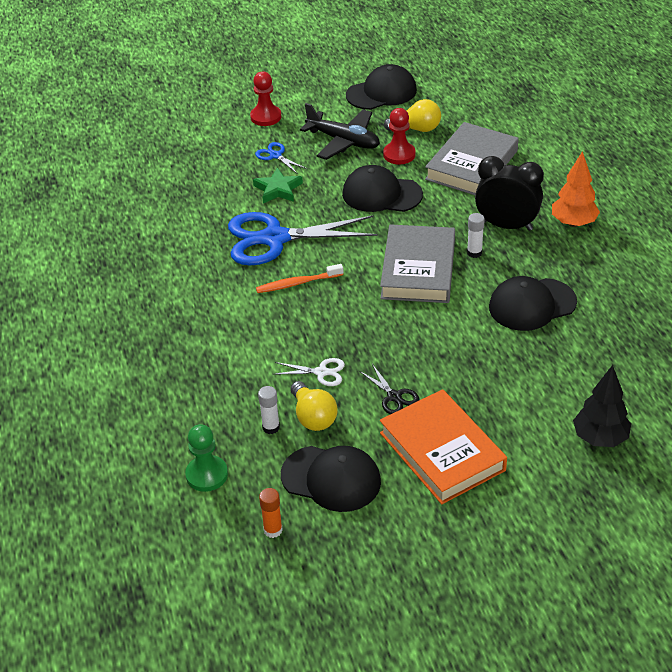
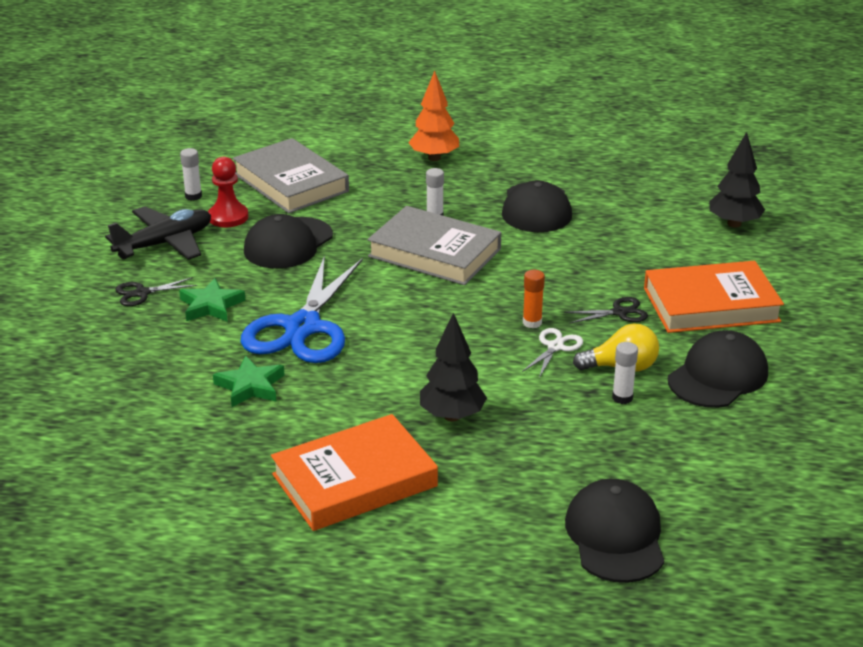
camera: 70 degrees left, 10 degrees down
green pawn [185,424,228,492] -> none
red pawn [250,72,281,126] -> none
blue scissors [255,142,307,173] -> black scissors [115,277,197,306]
orange toothbrush [256,264,343,293] -> none
orange glue stick [259,488,283,538] -> orange glue stick moved to [523,270,545,328]
black cap [346,64,417,110] -> black cap moved to [565,479,664,583]
yellow light bulb [384,99,441,132] -> white glue stick [180,148,202,201]
black clock [475,156,544,231] -> none
none -> green star [213,356,285,407]
none -> orange book [271,414,438,531]
none -> black tree [420,313,487,421]

